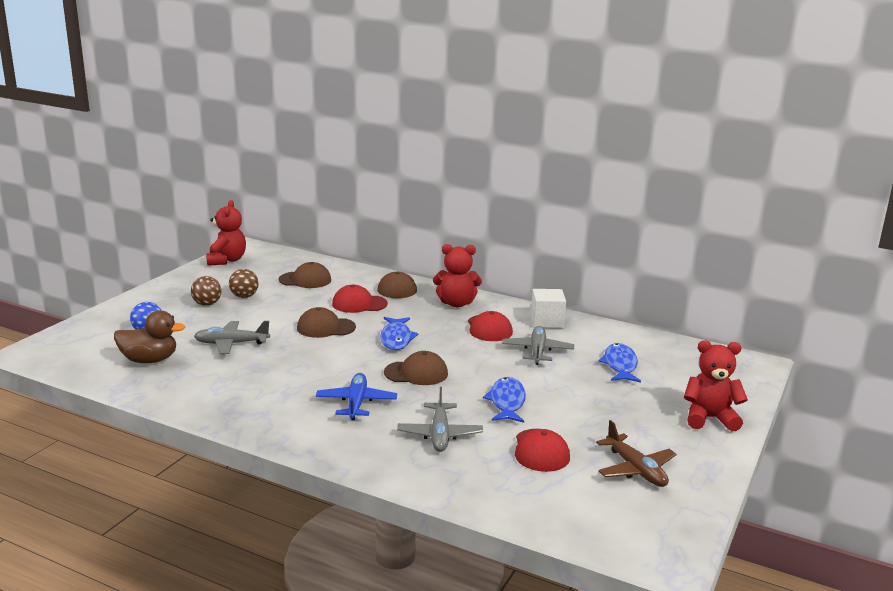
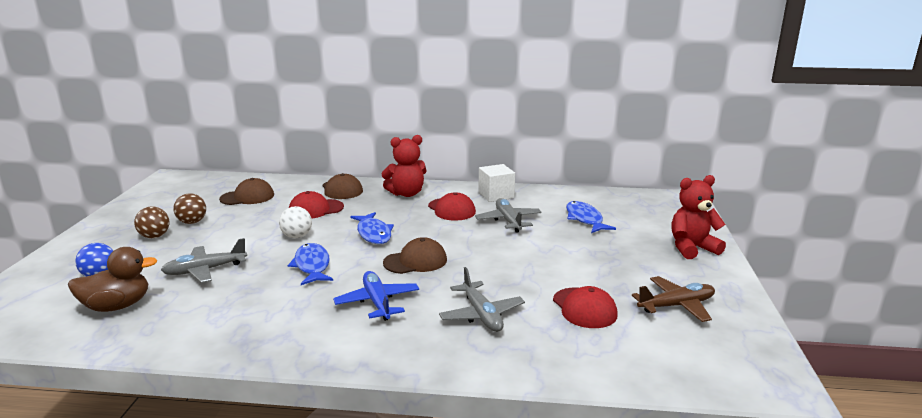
camera: 20 degrees left, 0 degrees up
red teddy bear [206,200,246,266] -> none
brown cap [297,307,356,338] -> white ball [279,206,312,238]
blue fish [483,377,526,423] -> blue fish moved to [288,243,333,285]
brown plane [596,420,677,487] -> brown plane turned 60 degrees counterclockwise [632,276,715,322]

